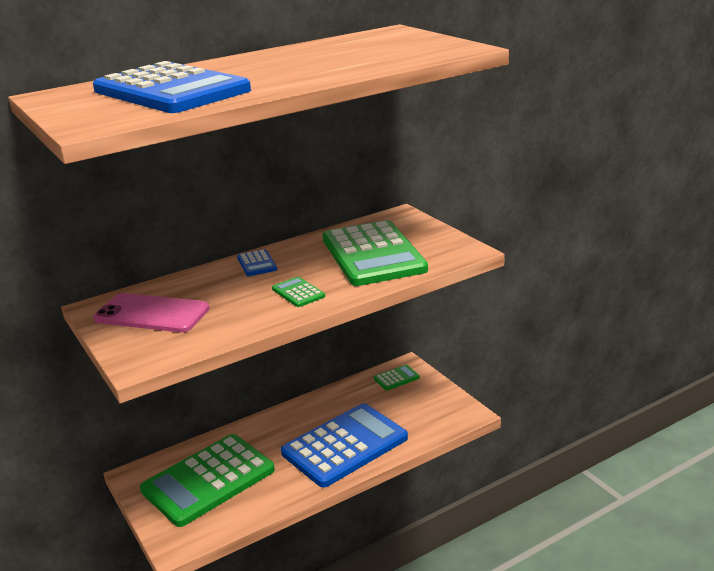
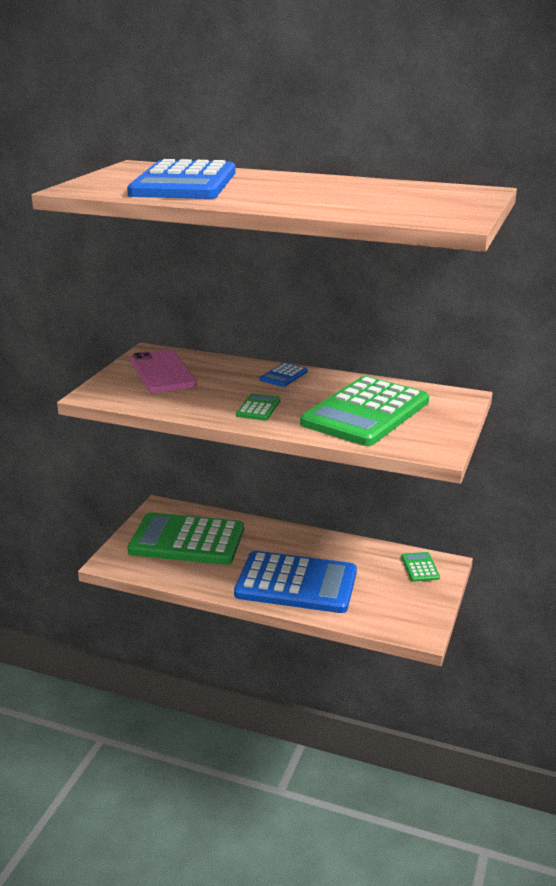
camera: 50 degrees right, 0 degrees up
green calculator [374,365,420,390] -> green calculator turned 120 degrees counterclockwise [401,552,440,582]

